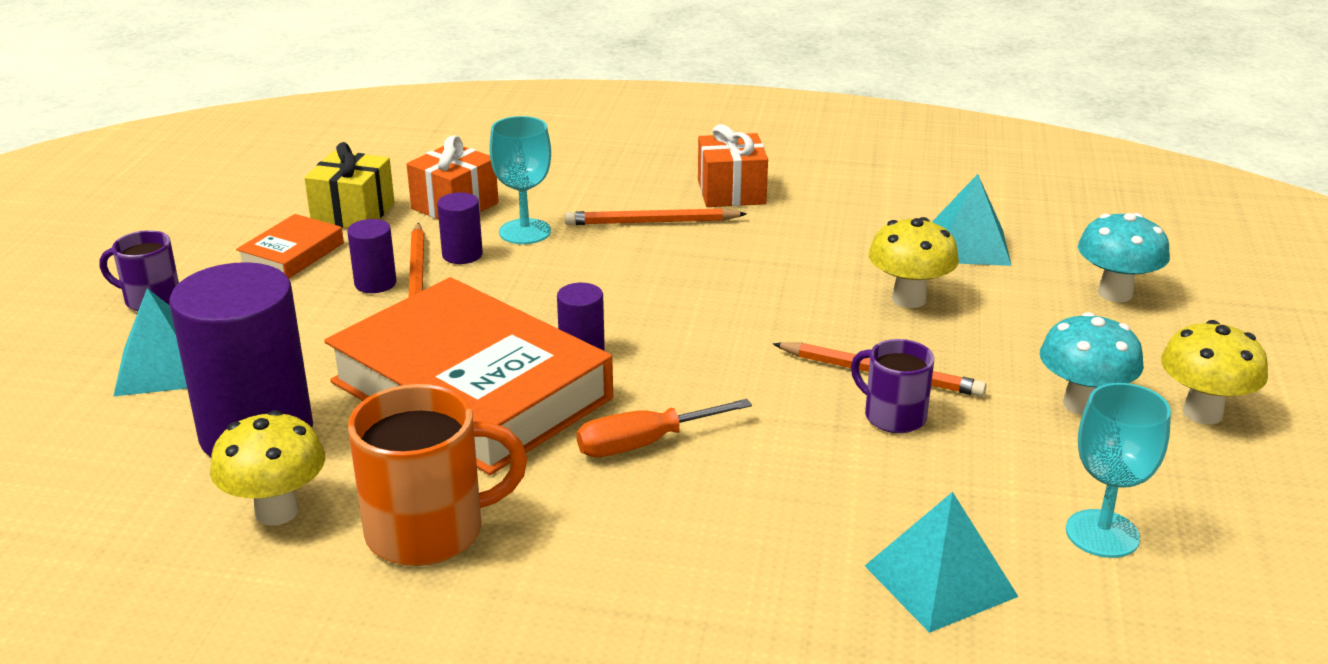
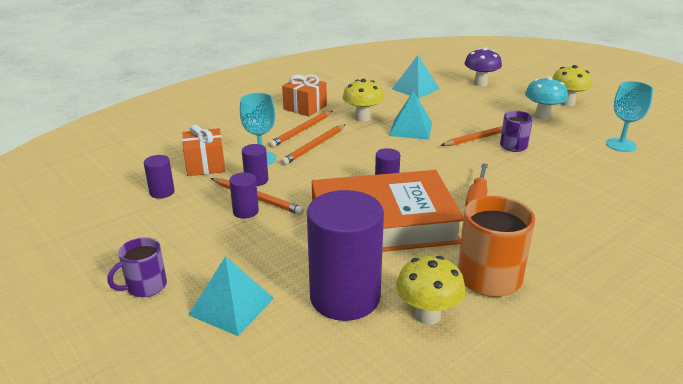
camera: 50 degrees left, 0 degrees up
orange book [236,214,344,279] -> none
yellow gift [304,142,395,228] -> purple cylinder [144,155,175,199]
purple mug [851,339,934,433] -> purple mug turned 75 degrees counterclockwise [500,111,533,152]
turquoise pyramid [865,492,1019,633] -> turquoise pyramid moved to [389,91,432,140]
yellow mushroom [869,217,959,308] -> yellow mushroom moved to [342,79,384,122]
turquoise mushroom [1078,213,1170,302] -> purple mushroom [464,47,502,86]
none -> orange pencil [281,124,346,165]

